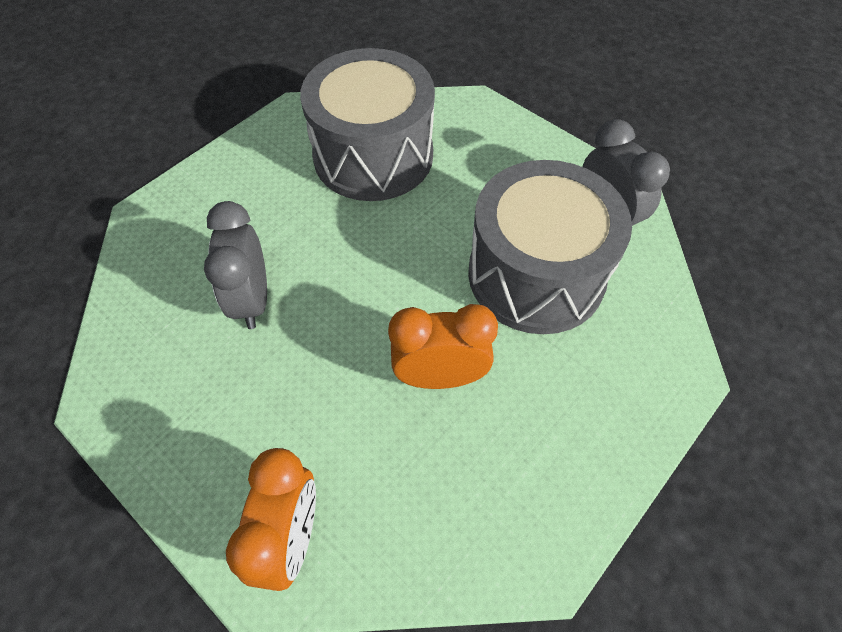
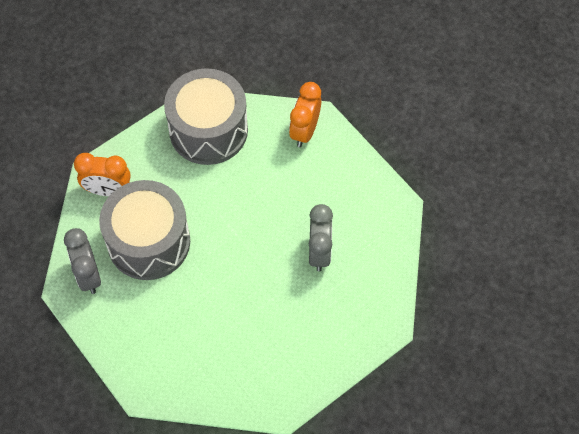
camera: 170 degrees left, 5 degrees up
grey drum [300,48,435,201] -> grey drum moved to [164,68,248,165]
orange clock [388,304,498,389] -> orange clock moved to [74,153,131,196]

